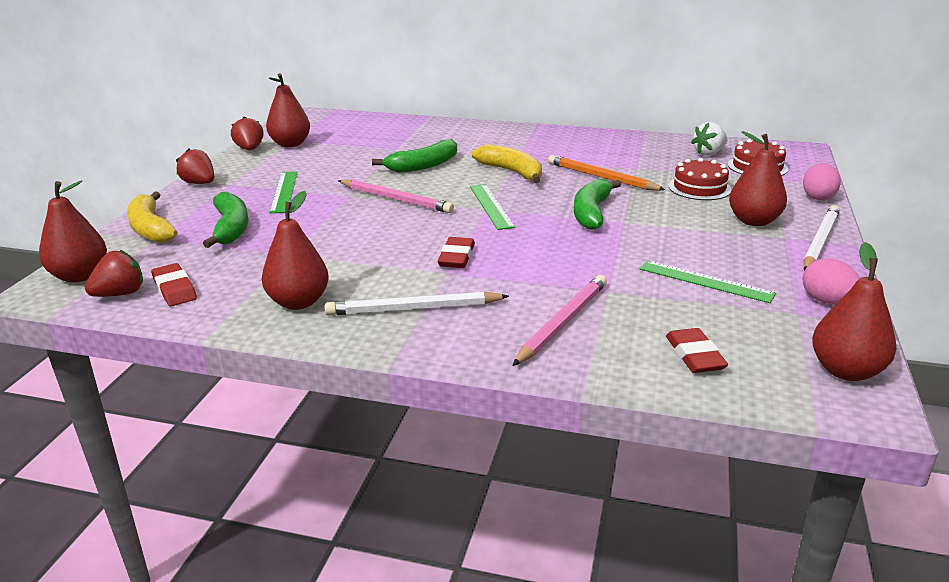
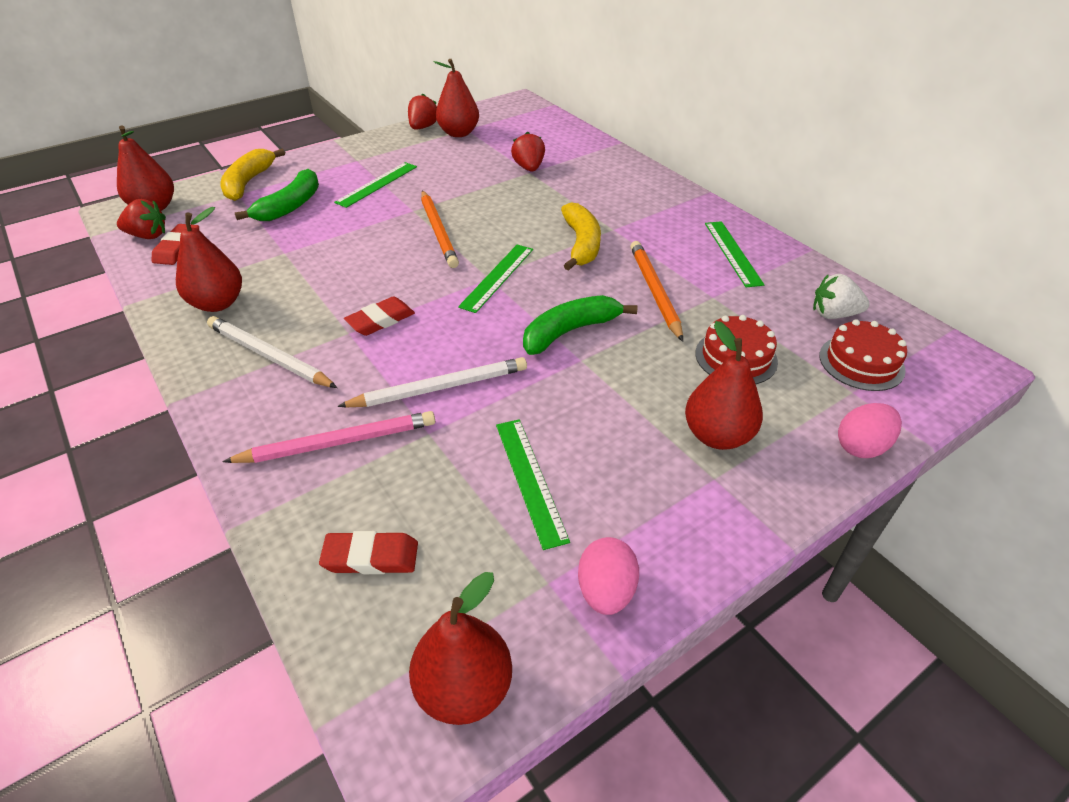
camera: 40 degrees right, 15 degrees up
red strawberry [176,148,214,184] -> red strawberry moved to [511,132,545,172]
pink pencil [338,180,454,213] -> orange pencil [421,190,459,268]
green banana [372,139,457,173] -> none
red eraser [666,328,728,373] -> red eraser turned 60 degrees clockwise [319,531,418,574]
white pencil [803,205,840,271] -> white pencil moved to [337,357,527,407]
none -> green ruler [705,221,765,287]

